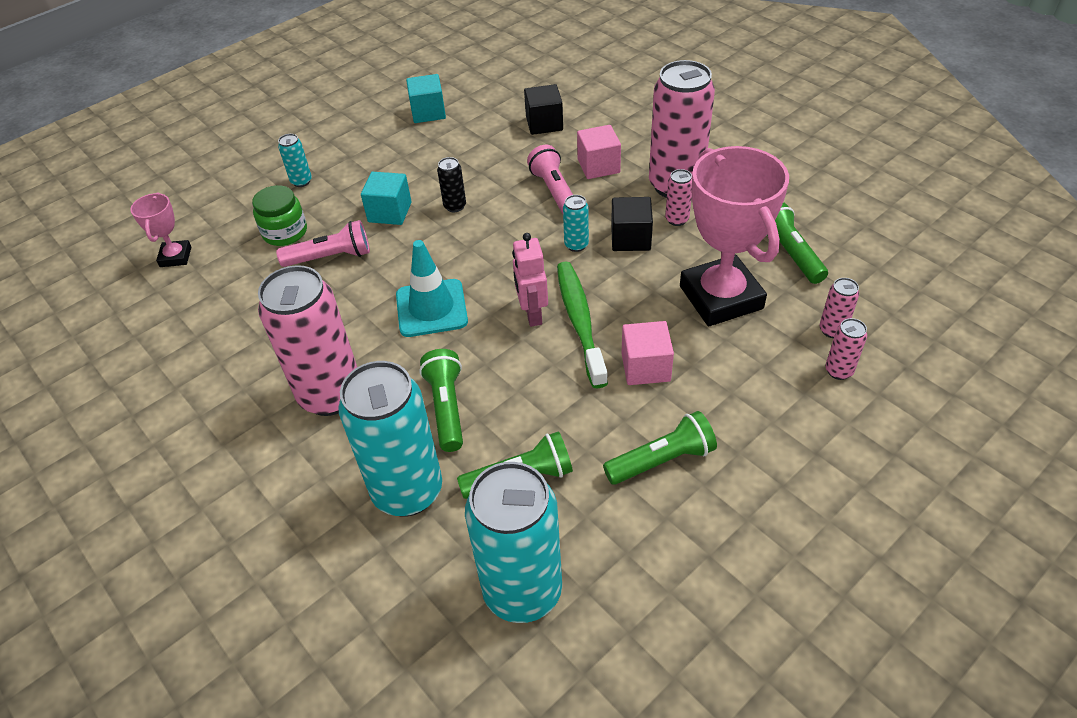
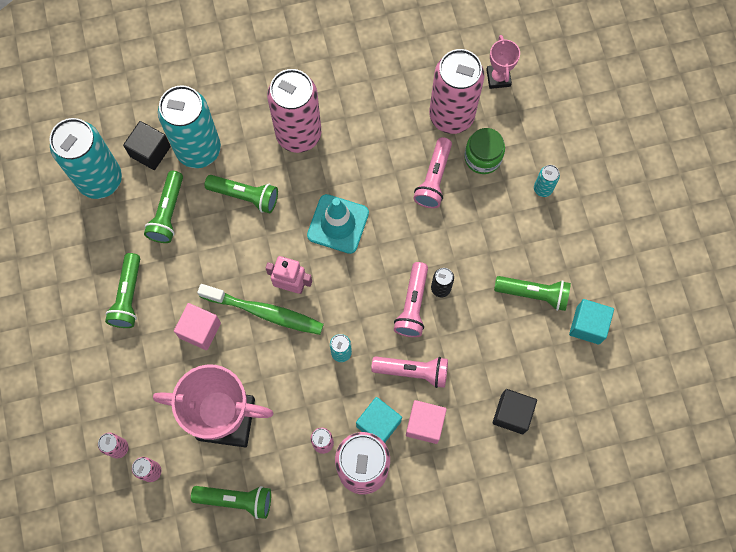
camera: 115 degrees right, 25 degrees up
pink trophy [130,192,191,267] -> pink trophy turned 60 degrees clockwise [486,35,520,89]
turquoise cube [361,172,412,225] -> turquoise cube moved to [356,397,402,443]
black cube [611,197,653,251] -> black cube moved to [123,121,171,170]
none -> pink flashlight [394,262,428,337]
none -> pink can [429,49,484,134]
none -> green flashlight [494,276,571,311]

